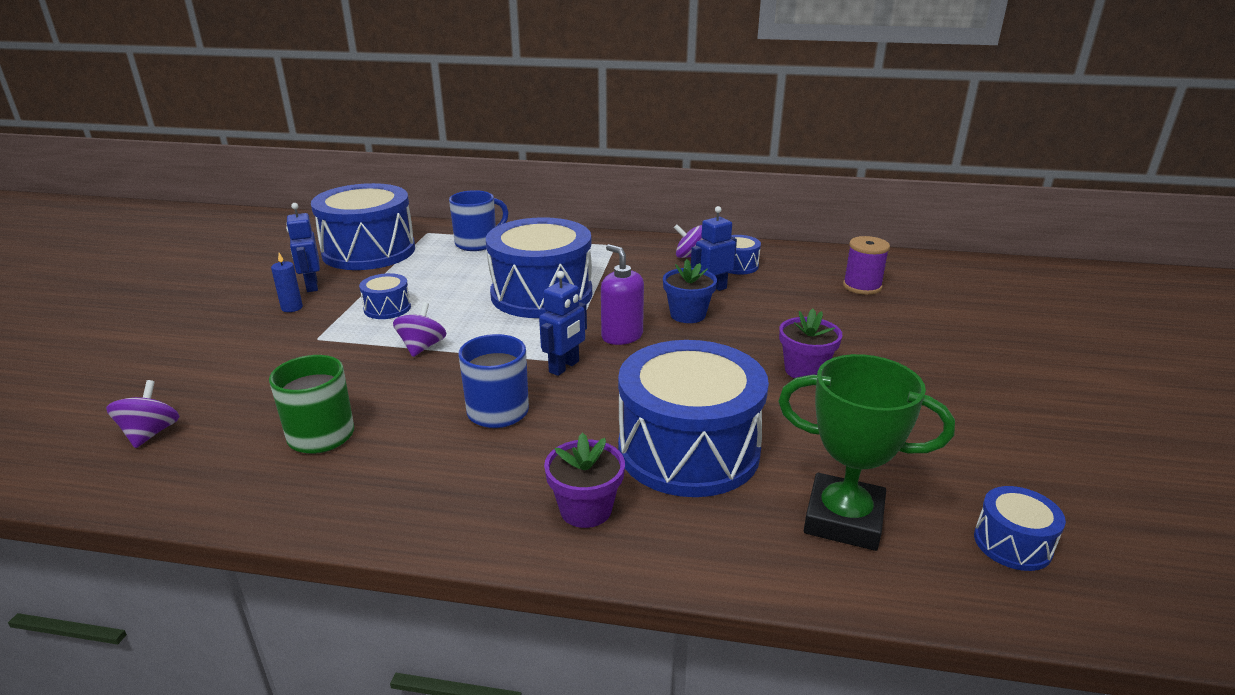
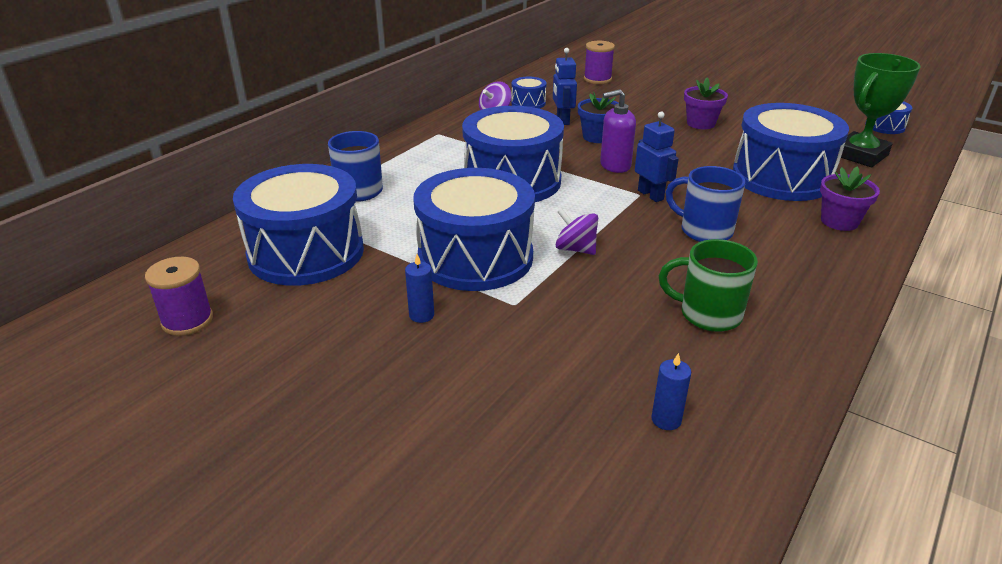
camera: 65 degrees left, 5 degrees up
purple spinning top [106,380,180,448] -> blue candle [651,353,691,430]
blue robot [286,203,320,292] -> none
blue drum [359,273,411,319] -> blue drum [413,168,535,291], size x2.29
none -> purple spool [145,257,213,336]

